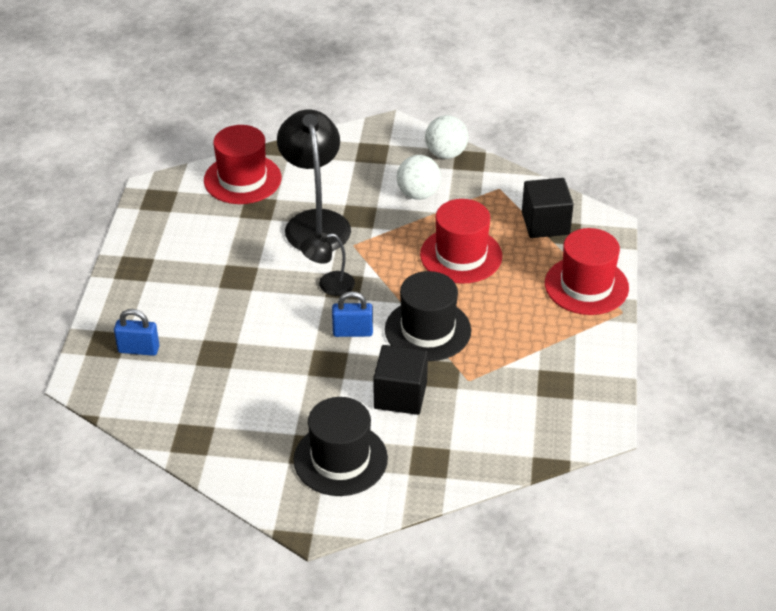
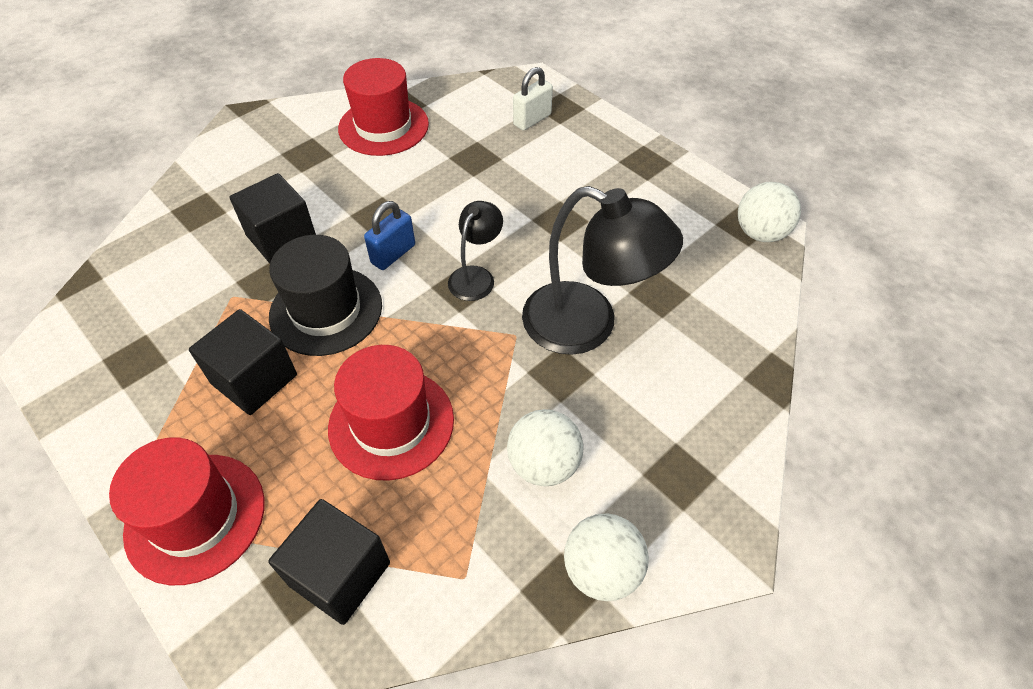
camera: 130 degrees right, 10 degrees up
blue padlock [114,309,159,356] -> white padlock [513,67,553,131]
red hat [204,125,281,204] -> red hat moved to [338,58,429,156]
black hat [293,397,388,496] -> none
none -> black cube [189,309,297,415]
none -> white ball [738,182,801,242]

